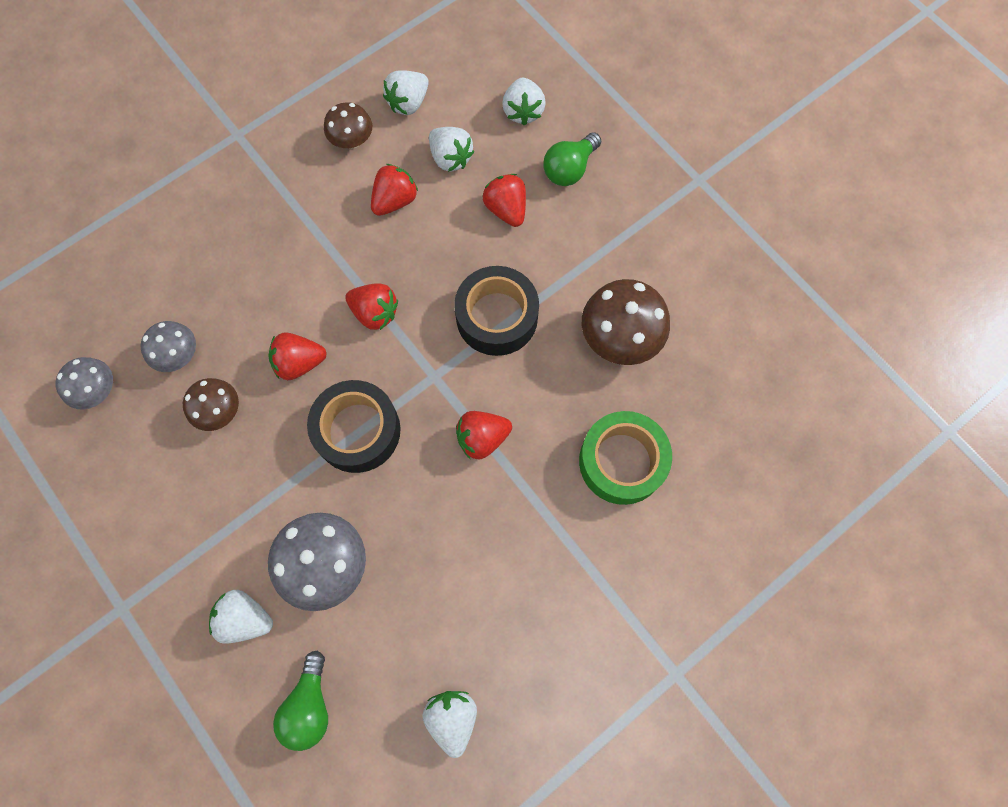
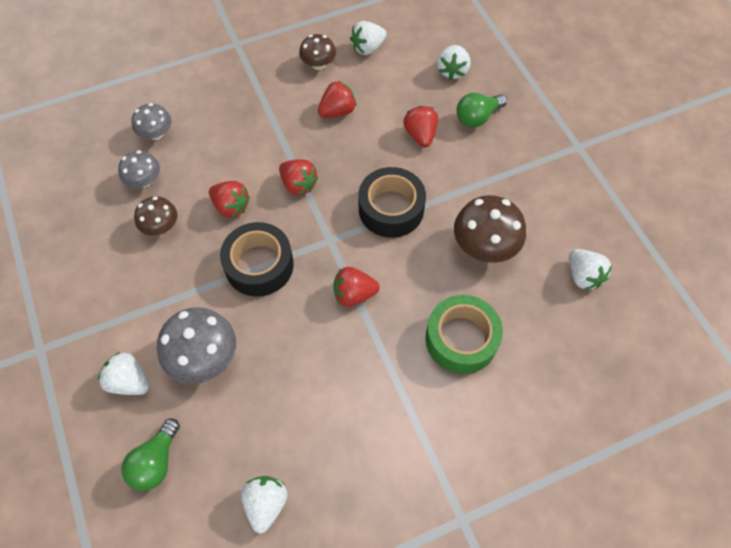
camera: 15 degrees right, 10 degrees down
grey mushroom [56,357,113,410] -> grey mushroom moved to [132,103,172,140]
red strawberry [269,332,327,380] -> red strawberry turned 150 degrees counterclockwise [209,181,250,218]
white strawberry [429,127,474,172] -> white strawberry moved to [569,249,612,290]

